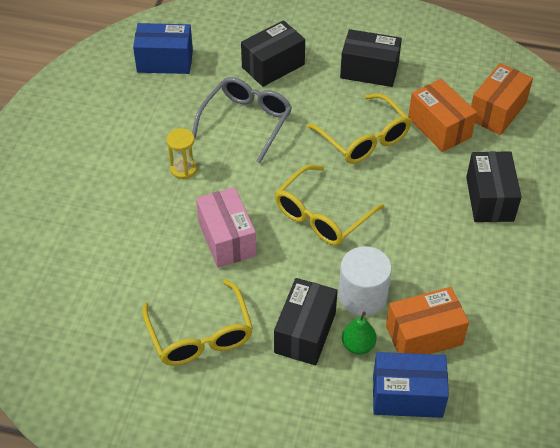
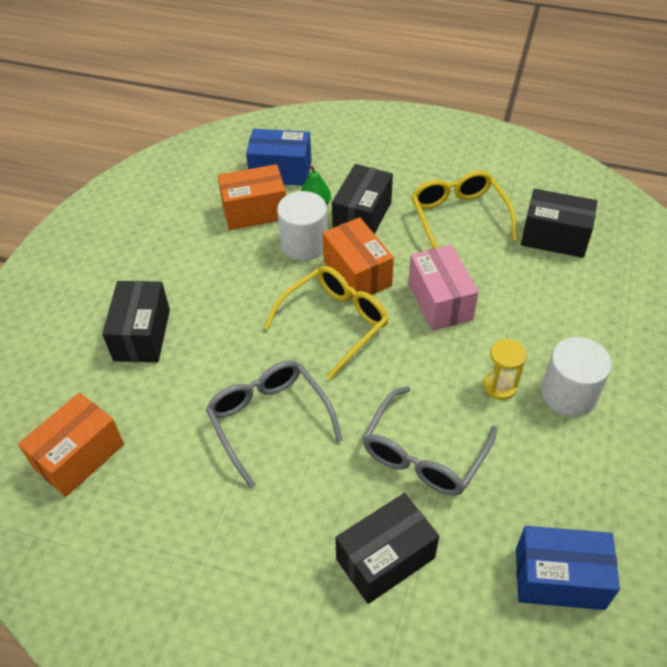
camera: 175 degrees left, 0 degrees up
yellow glasses [307,93,411,164] -> grey glasses [206,360,343,489]
black box [340,29,402,87] -> black box moved to [521,189,598,258]
orange box [408,79,477,152] -> orange box moved to [323,217,394,299]
none -> white cylinder [541,337,612,417]

